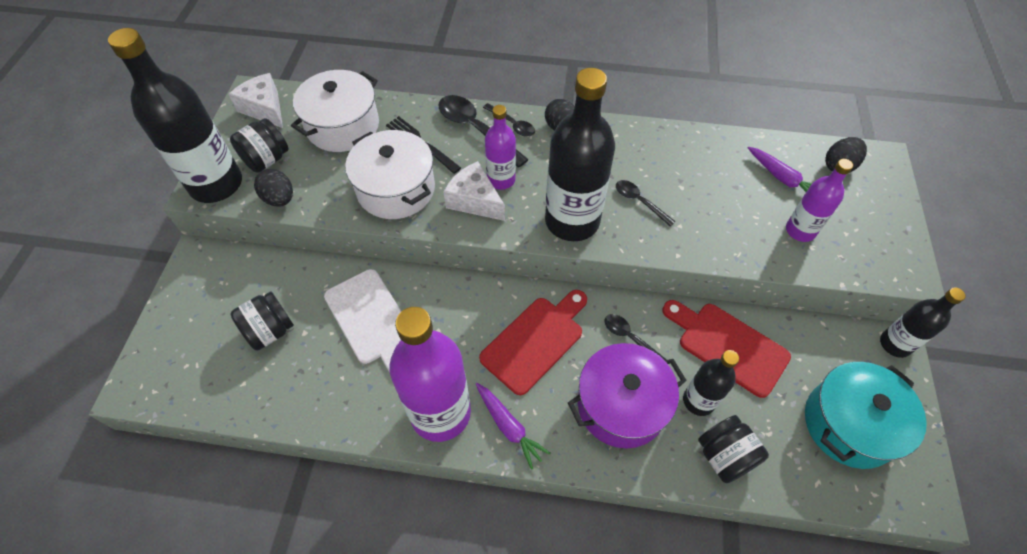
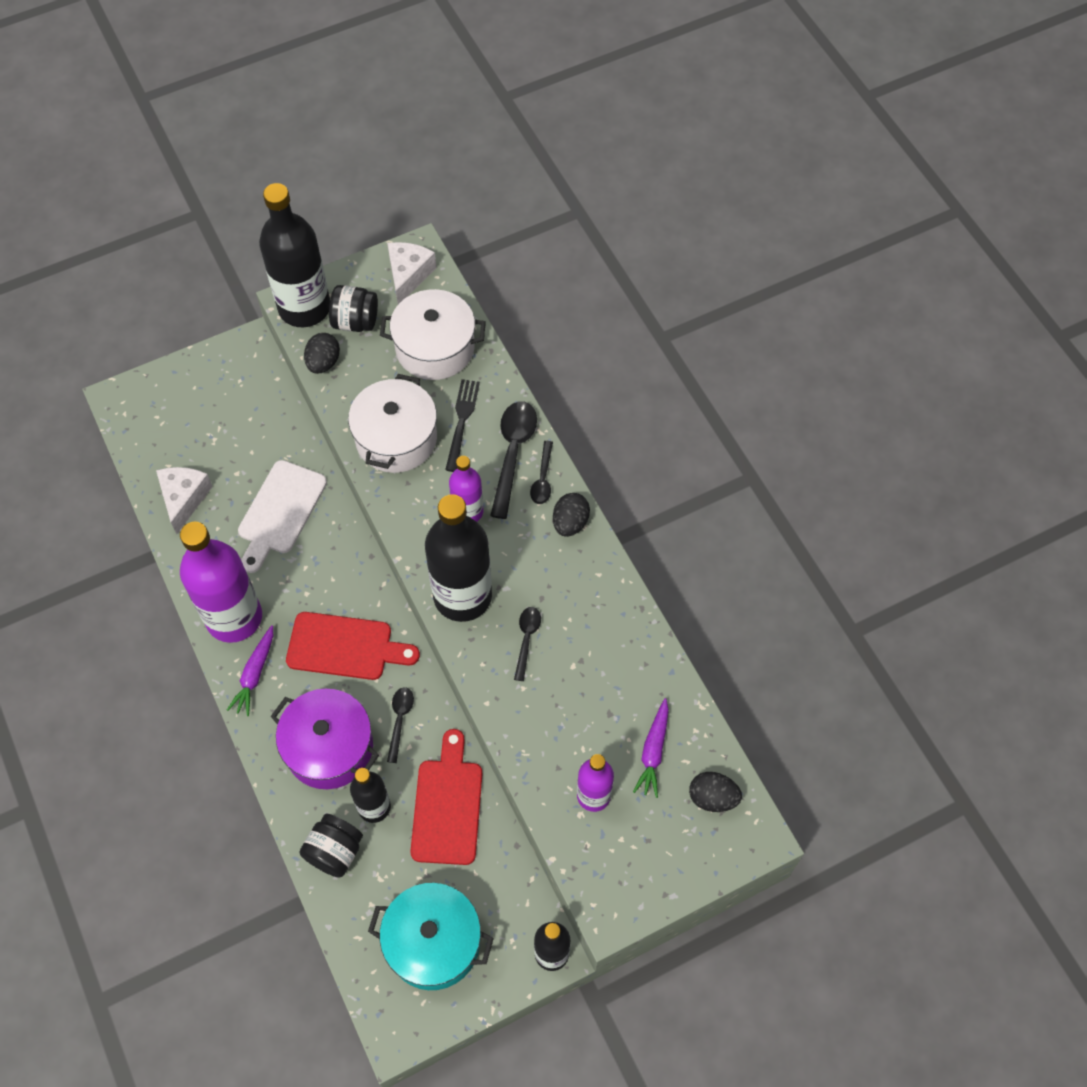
camera: 55 degrees right, 5 degrees up
black jar [230,292,294,351] -> none
white cheese [444,161,505,221] -> white cheese moved to [156,467,213,534]

